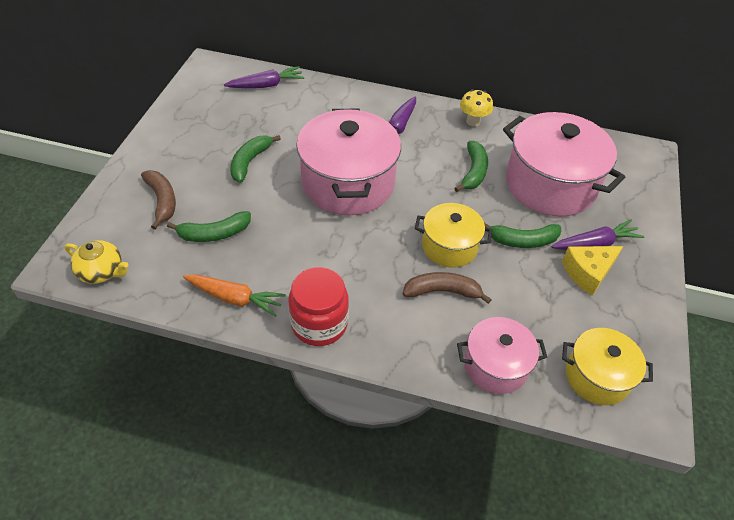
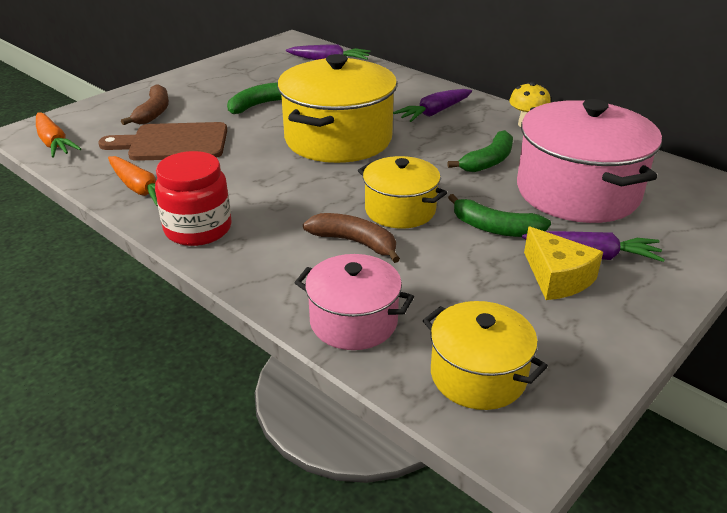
camera: 30 degrees right, 15 degrees down
yellow teapot [65,240,128,284] -> orange carrot [36,113,81,158]
green banana [167,211,251,242] -> brown cutting board [98,122,227,161]
pink pot [296,109,401,215] -> yellow pot [277,54,397,163]
yellow cheese [562,246,623,296] -> yellow cheese turned 120 degrees counterclockwise [524,226,603,300]

